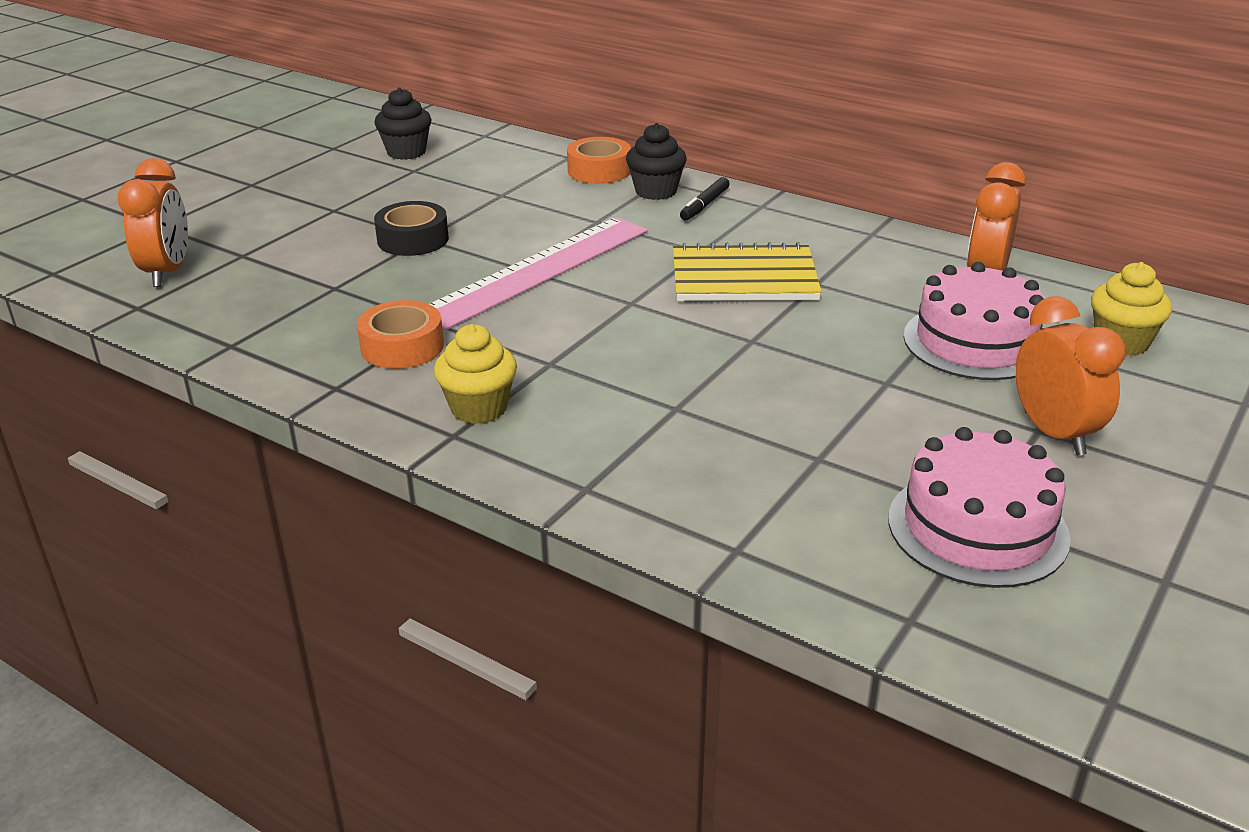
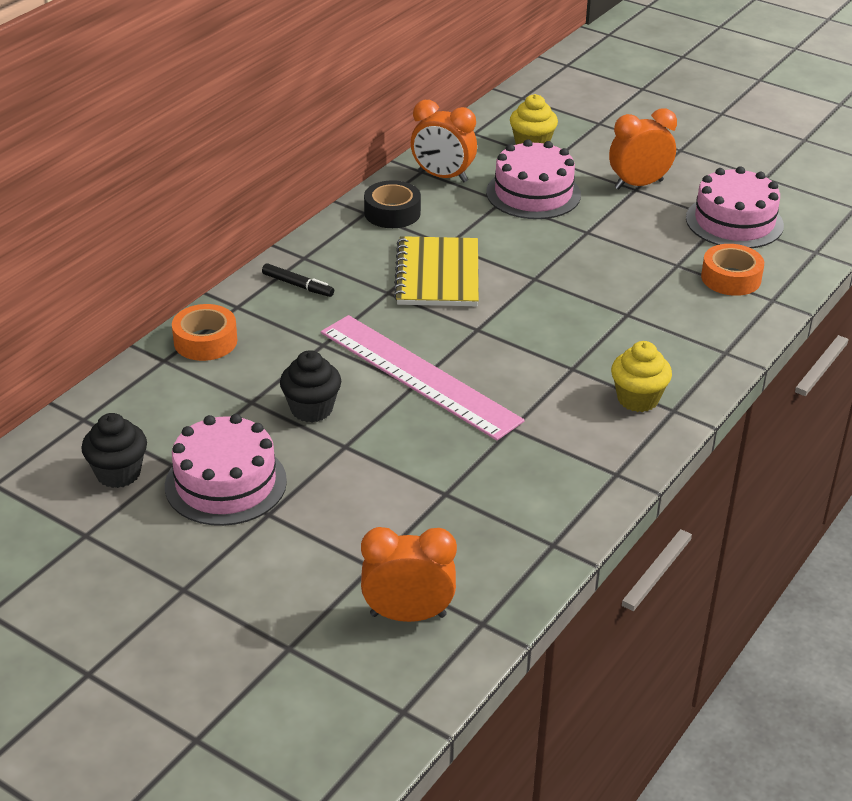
camera: 90 degrees left, 5 degrees up
orange tape [357,300,444,369] -> orange tape moved to [701,244,764,296]
black tape [374,201,449,256] -> black tape moved to [364,180,421,228]
black cupcake [626,123,687,200] -> black cupcake moved to [280,350,341,422]
none -> pink cake [165,414,287,526]

